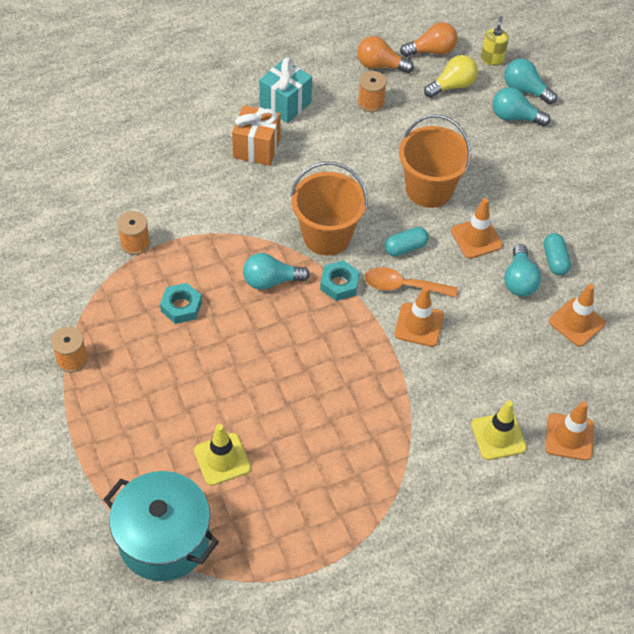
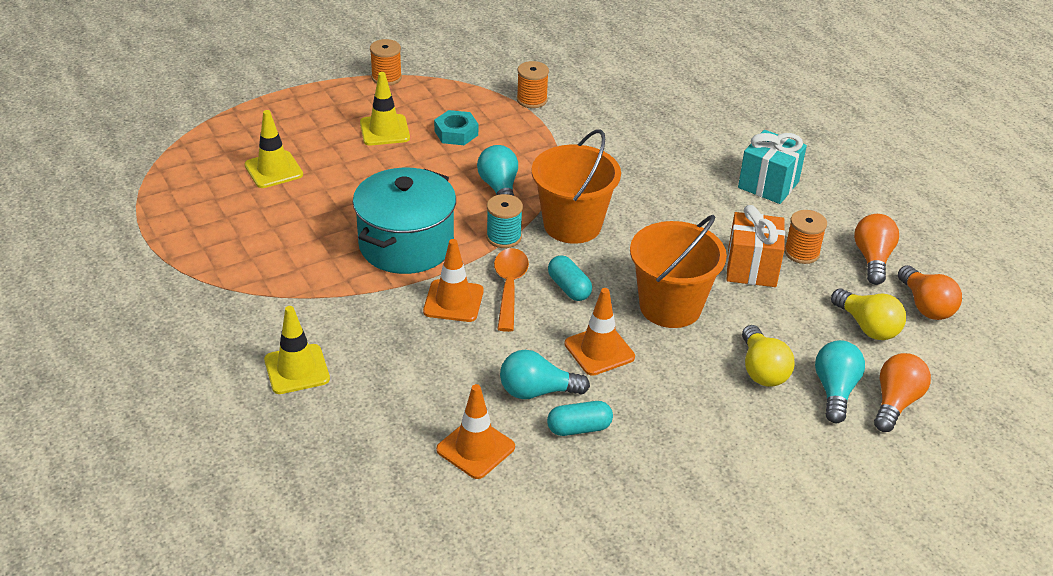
camera: 85 degrees right, 15 degrees down
turquoise pot [103,471,219,581] -> turquoise pot moved to [353,168,456,274]
orange gift [232,105,281,166] -> orange gift moved to [727,205,785,287]
turquoise nut [320,260,360,301] -> turquoise spool [486,194,523,248]
yellow soap dispenser [481,16,509,66] -> none
turquoise light bulb [504,59,557,105] -> orange light bulb [874,353,931,432]
orange traffic cone [545,401,594,460] -> none
none -> yellow traffic cone [360,72,410,146]
none -> yellow light bulb [742,325,795,387]

